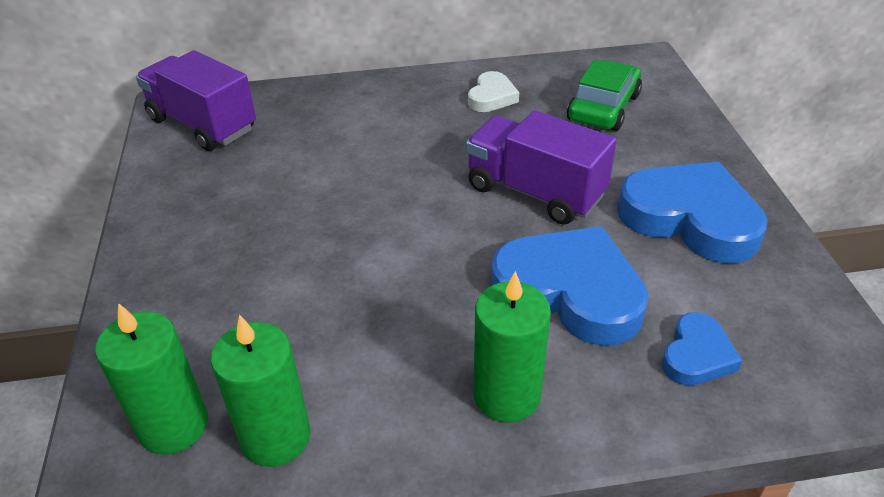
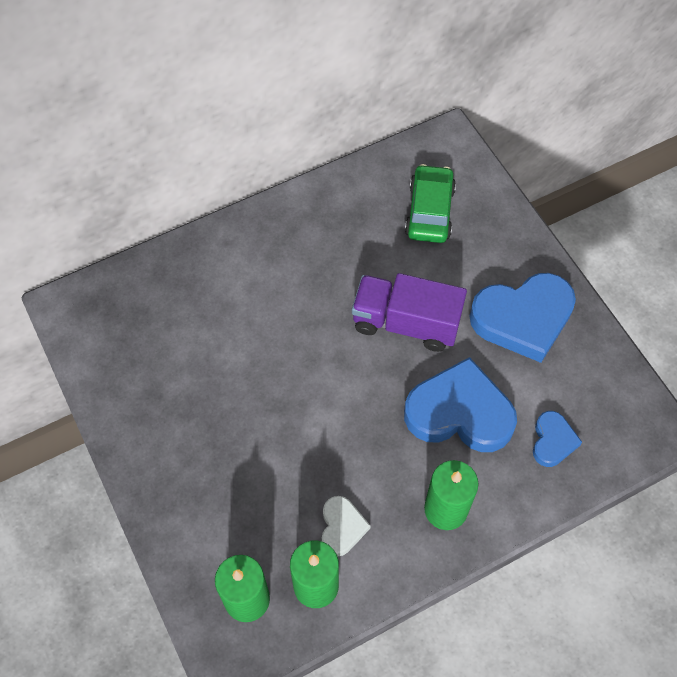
camera: 20 degrees left, 20 degrees up
purple truck [136,50,256,151] -> none
white heart [468,71,519,112] -> white heart moved to [322,496,371,557]
blue heart [617,162,768,263] -> blue heart turned 150 degrees clockwise [469,273,576,363]

